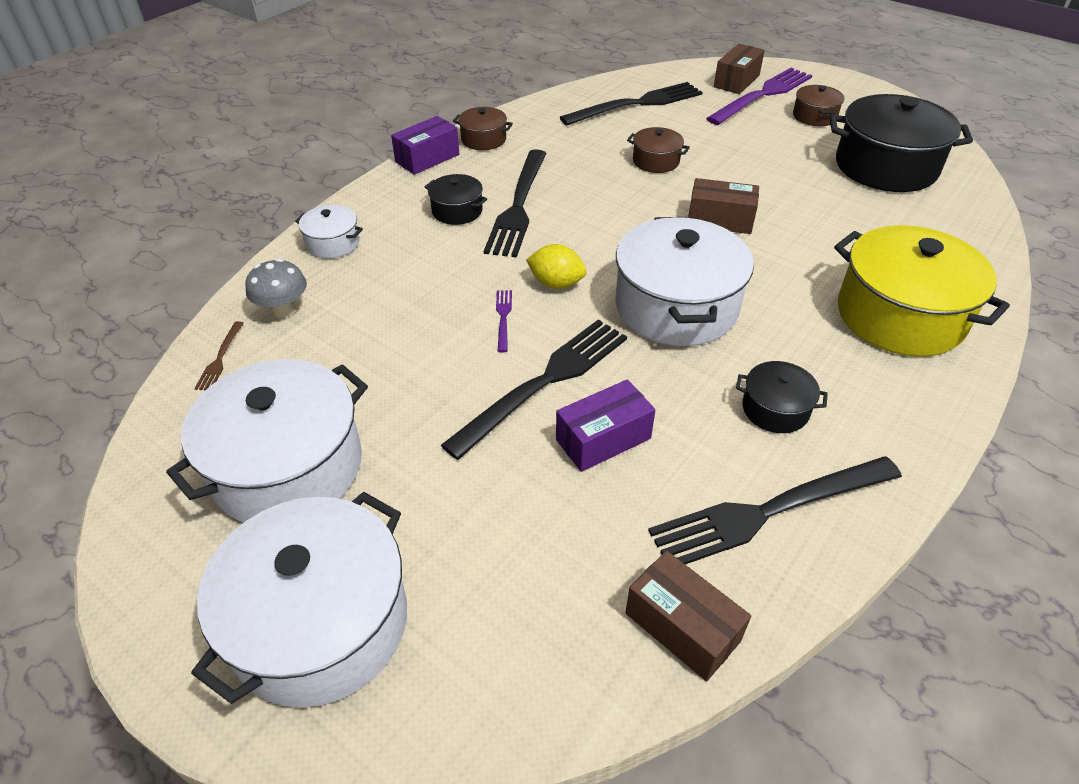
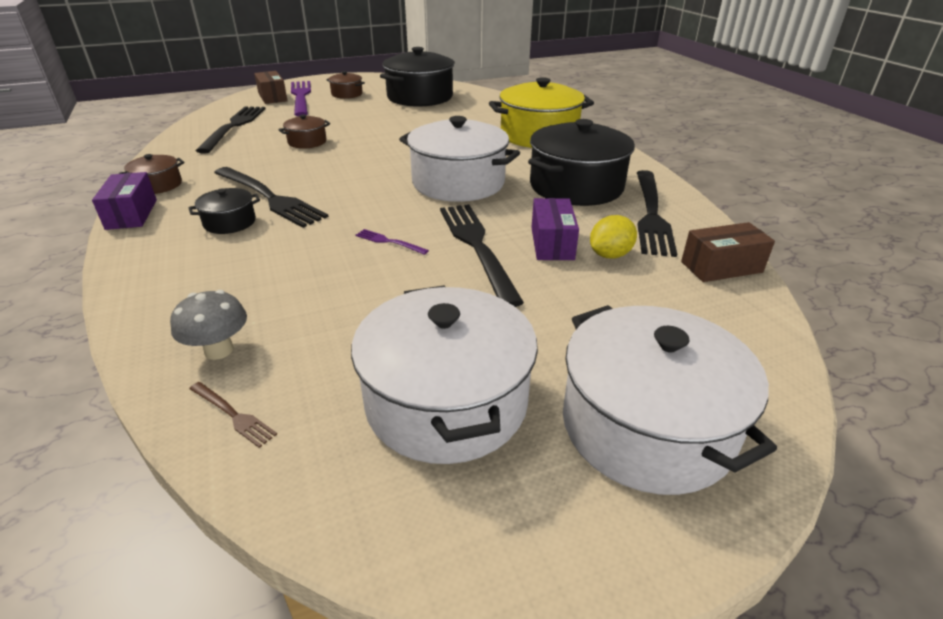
camera: 60 degrees left, 10 degrees down
white pot [295,205,363,259] -> none
yellow lemon [526,244,586,289] -> yellow lemon moved to [590,215,637,258]
brown box [688,178,759,234] -> none
black pot [736,361,828,433] -> black pot [528,119,635,206], size x2.10

